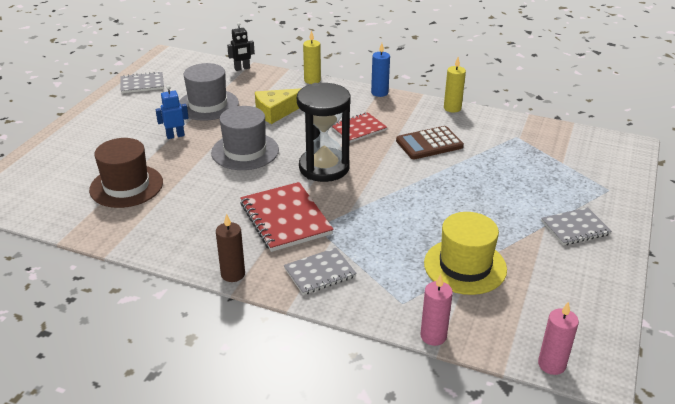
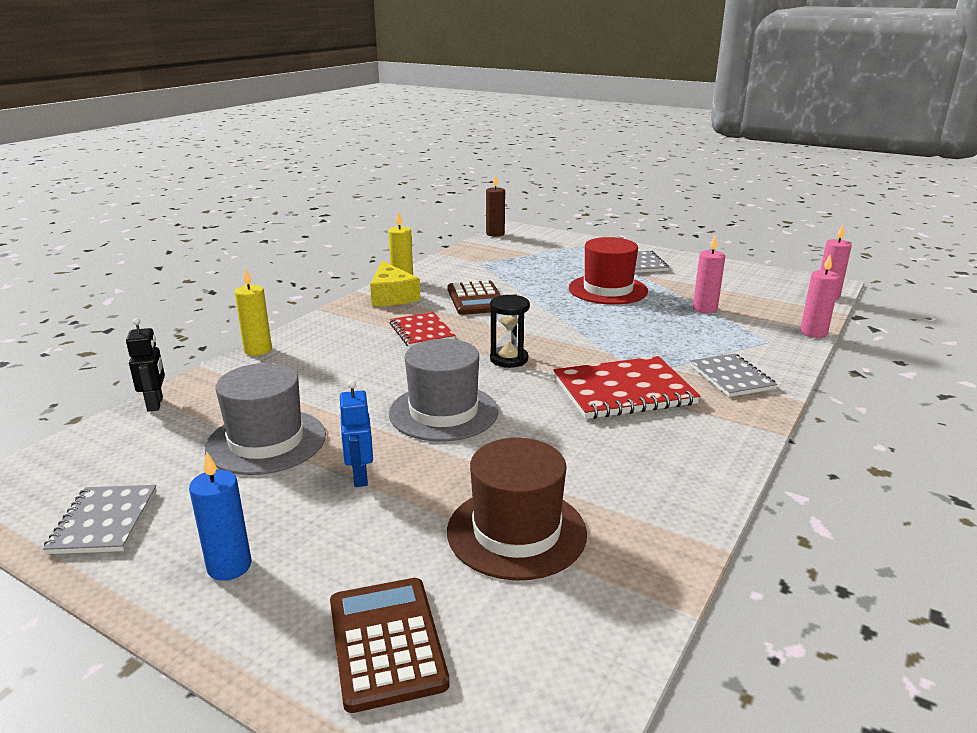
camera: 80 degrees left, 10 degrees down
brown candle [216,214,245,282] -> brown candle moved to [486,175,505,237]
yellow cheese [255,88,302,124] -> yellow cheese moved to [370,261,420,306]
black hourglass [297,83,350,182] -> black hourglass [490,294,530,368], size x0.55
blue candle [371,43,390,97] -> blue candle moved to [189,452,251,581]
yellow hat [424,212,507,295] -> pink candle [693,235,725,314]
none -> brown calculator [330,578,449,713]
none -> red hat [569,237,648,305]

